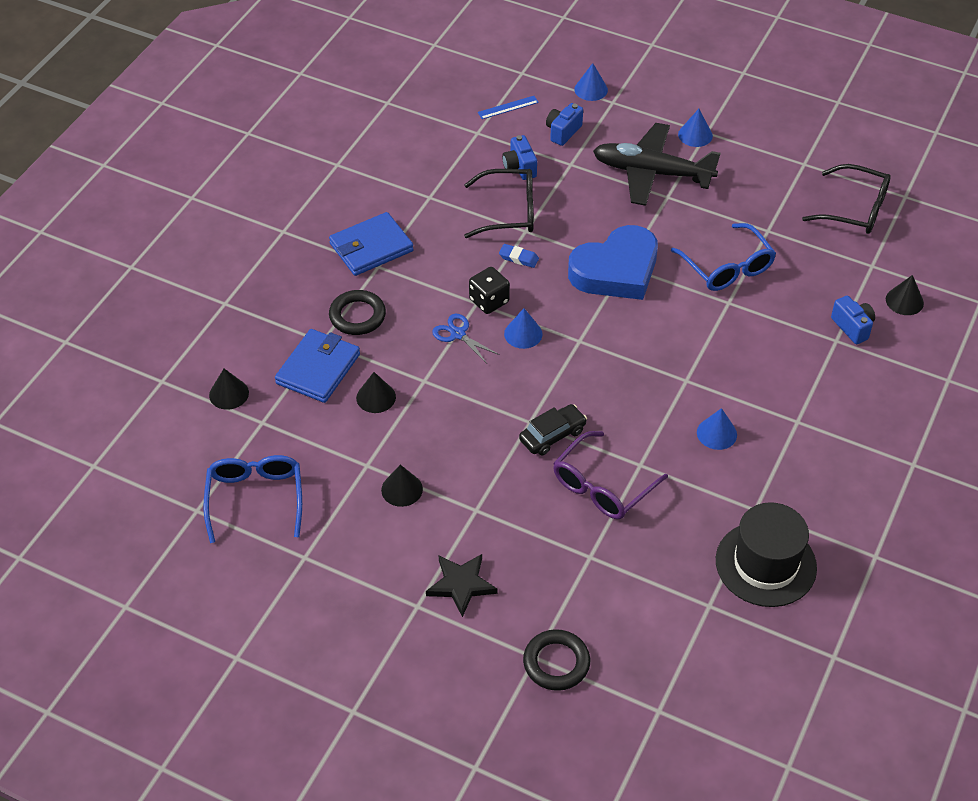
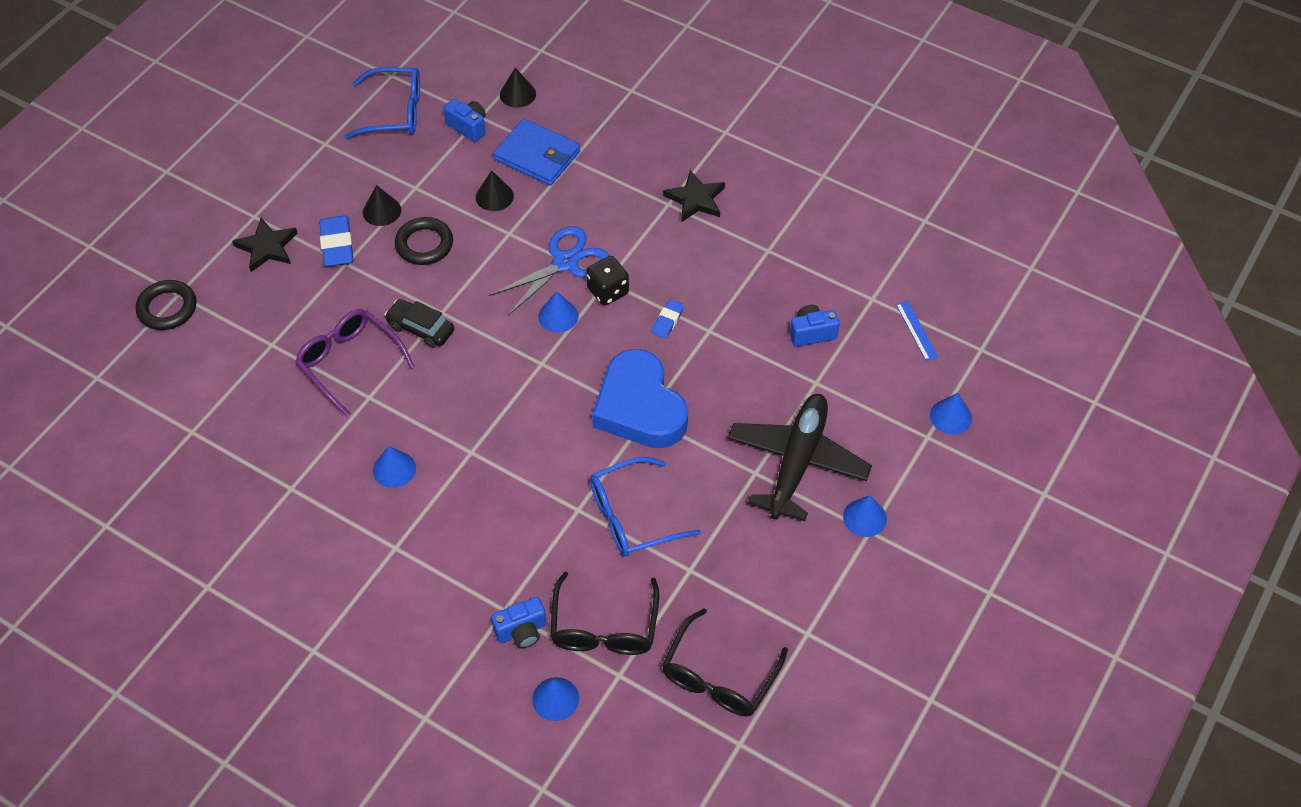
camera: 95 degrees right, 5 degrees up
blue wallet [329,212,414,276] -> black star [663,170,725,222]
black ring [329,290,386,335] -> black ring moved to [395,217,453,265]
blue scissors [432,314,500,364] -> blue scissors [489,226,610,316], size x1.69
black glasses [464,169,534,238] -> black glasses moved to [550,572,659,655]
black car [519,404,587,456] -> black car turned 150 degrees clockwise [385,299,454,348]
blue camera [546,103,583,146] -> blue camera moved to [443,99,486,142]
black hat [716,502,817,607] -> none
black cone [886,275,924,315] -> blue cone [532,677,579,721]
none -> blue eraser [319,215,354,266]

